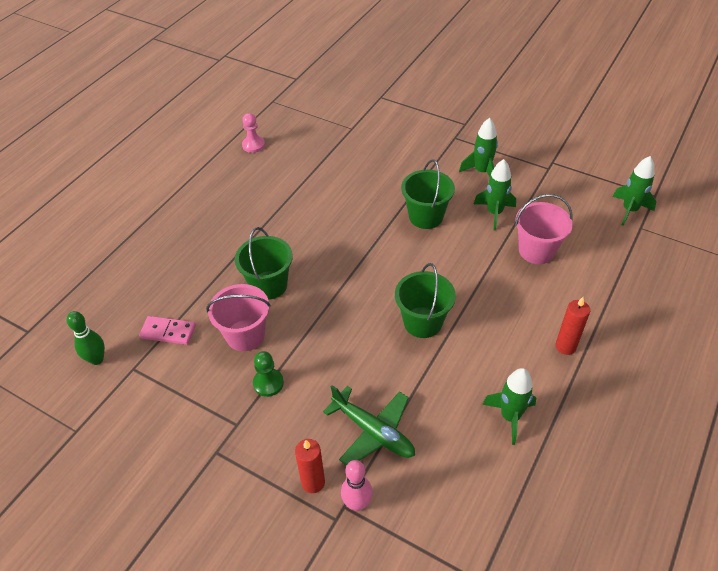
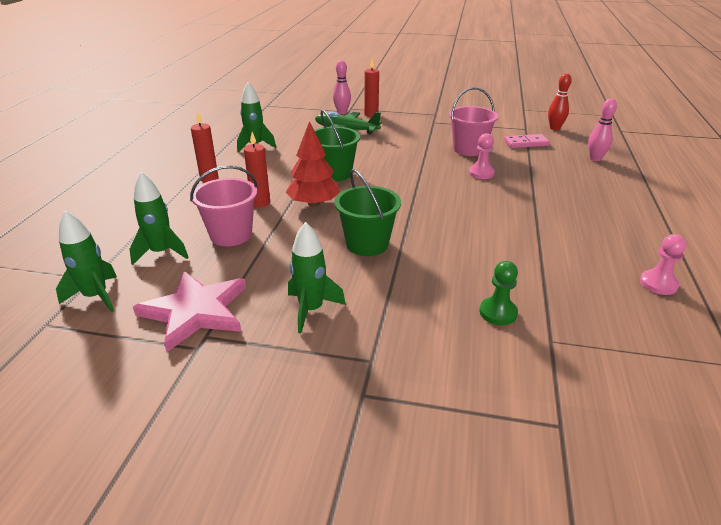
camera: 160 degrees right, 15 degrees down
green bowling pin [67,311,105,365] -> red bowling pin [548,73,572,130]
green bucket [235,227,293,300] -> pink pawn [469,133,495,179]
green pawn [253,351,284,397] -> green pawn moved to [479,261,518,325]
green rocket [474,159,516,231] -> green rocket moved to [130,172,189,265]
none -> pink star [133,271,246,352]
none -> red candle [244,132,270,207]
none -> red tree [285,121,340,207]
none -> pink bowling pin [588,99,617,161]

